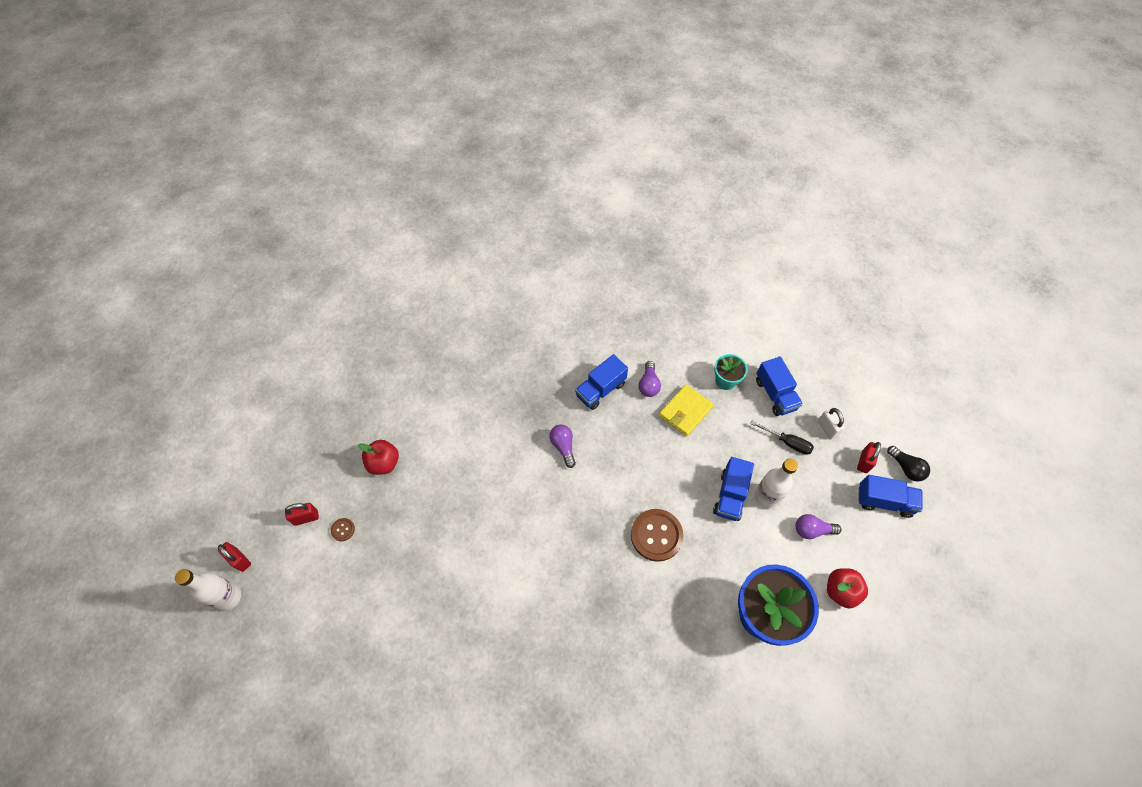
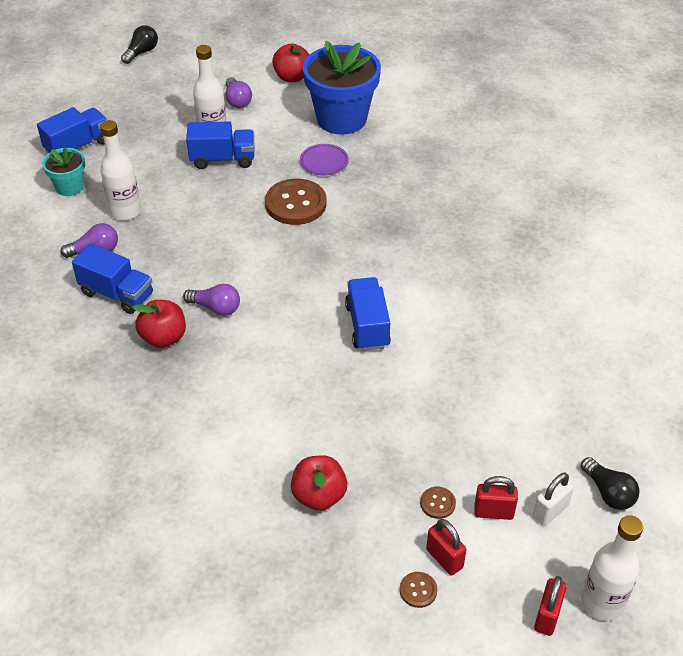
camera: 110 degrees left, 15 degrees down
purple light bulb [549,425,576,468] -> purple light bulb turned 120 degrees counterclockwise [183,284,240,316]
yellow wallet [659,384,714,437] -> white bottle [100,120,141,220]
black screwdriver [750,421,814,455] -> none
white padlock [818,408,845,440] -> white padlock moved to [533,473,574,526]
red padlock [857,442,881,473] -> red padlock moved to [474,476,518,520]
blue truck [858,475,923,518] -> blue truck moved to [345,277,391,351]
none -> red apple [132,300,186,348]
none -> purple plate [300,144,349,175]
none -> brown button [400,572,438,608]
none -> black light bulb [581,457,640,510]

